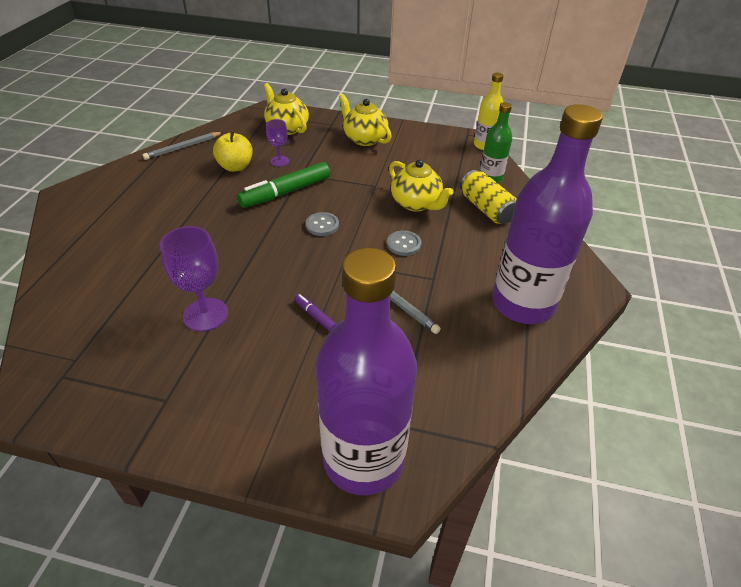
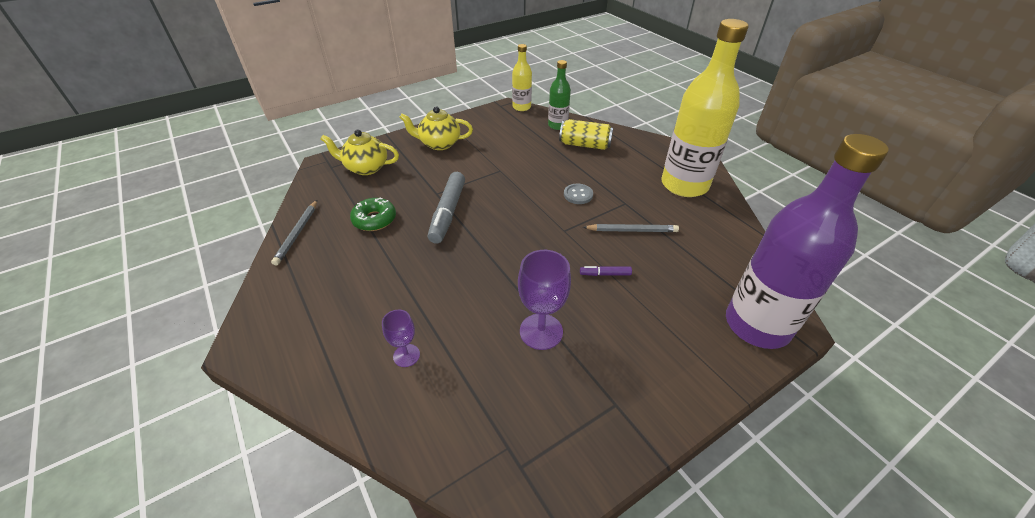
camera: 45 degrees left, 0 degrees up
yellow apple [213,130,253,172] -> green donut [350,197,396,231]
green marker [237,162,330,208] -> grey marker [428,172,465,244]
purple goblet [266,119,289,167] -> purple goblet moved to [382,310,420,367]
grey button [306,212,339,236] -> none
yellow teapot [389,159,454,212] -> none
purple bottle [492,104,603,324] -> yellow bottle [661,19,749,197]

